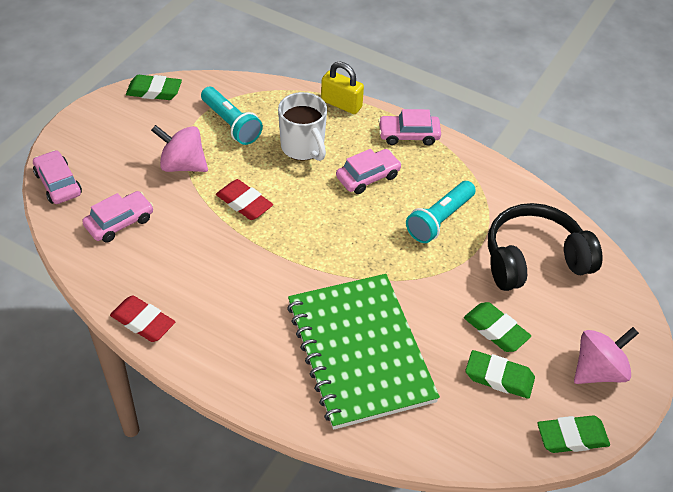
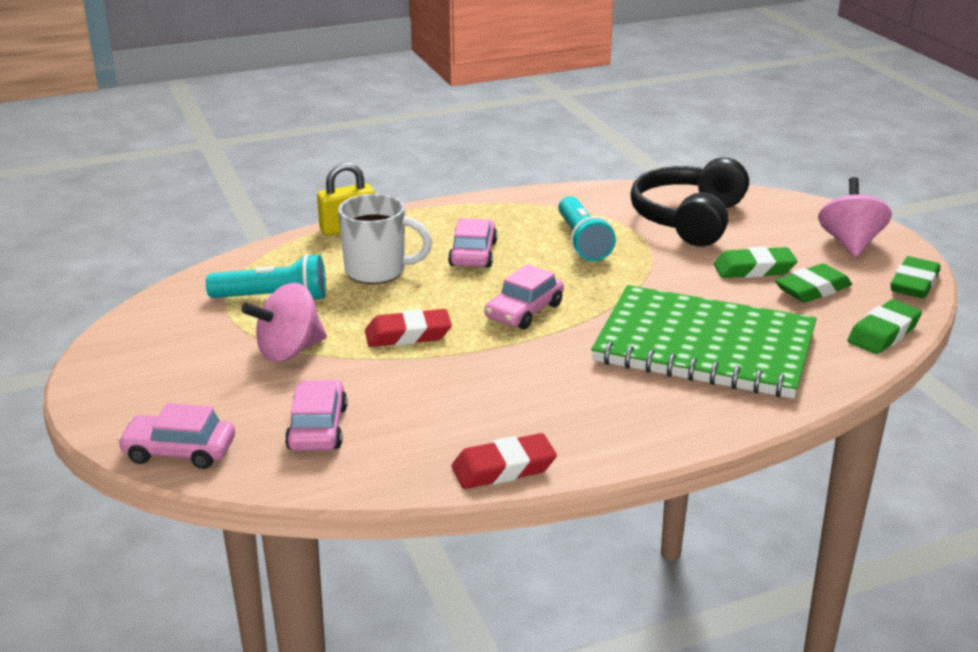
camera: 50 degrees left, 20 degrees down
green eraser [126,75,182,100] -> green eraser moved to [847,299,922,354]
pink car [378,109,441,146] -> pink car moved to [484,264,564,329]

